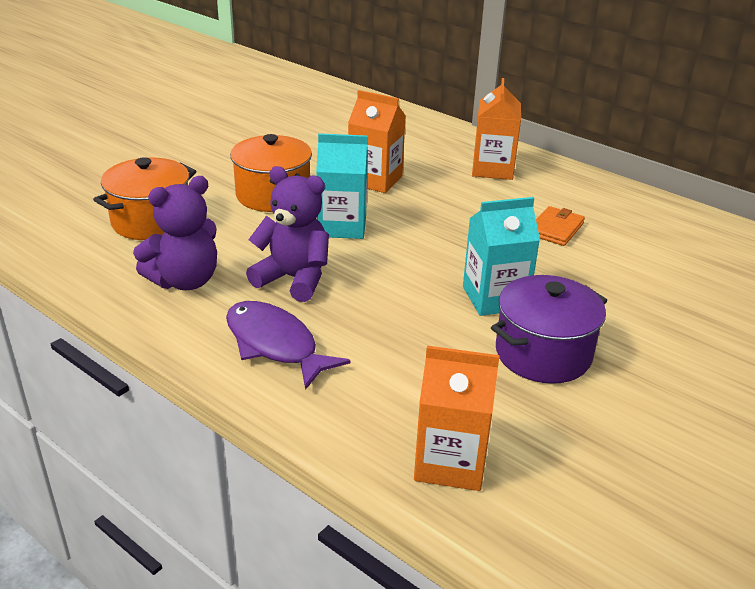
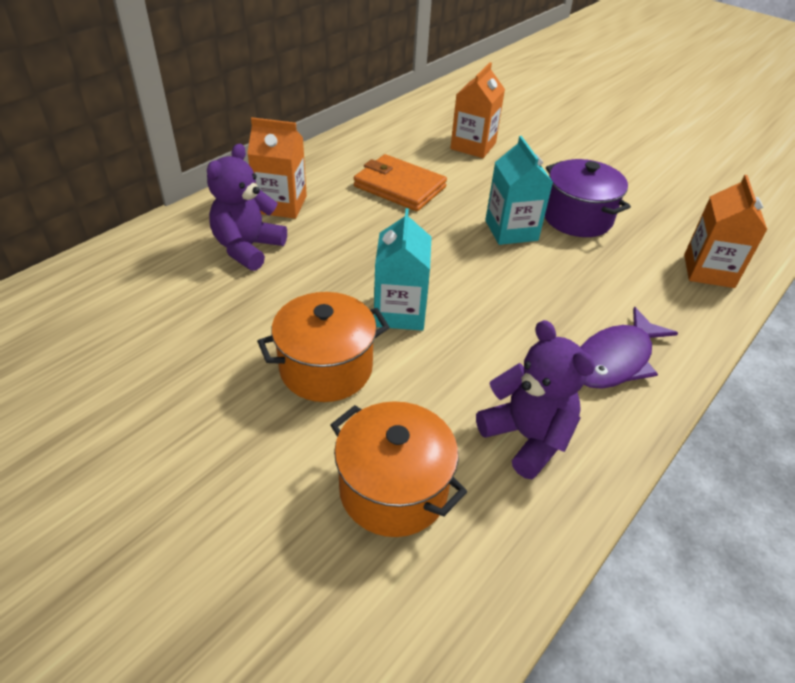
camera: 90 degrees left, 10 degrees up
purple teddy bear [246,166,329,302] -> purple teddy bear moved to [207,144,287,271]
orange carton [348,90,406,193] -> orange carton moved to [450,62,505,158]
orange wallet [536,206,585,246] -> orange wallet [354,154,447,211], size x1.63

